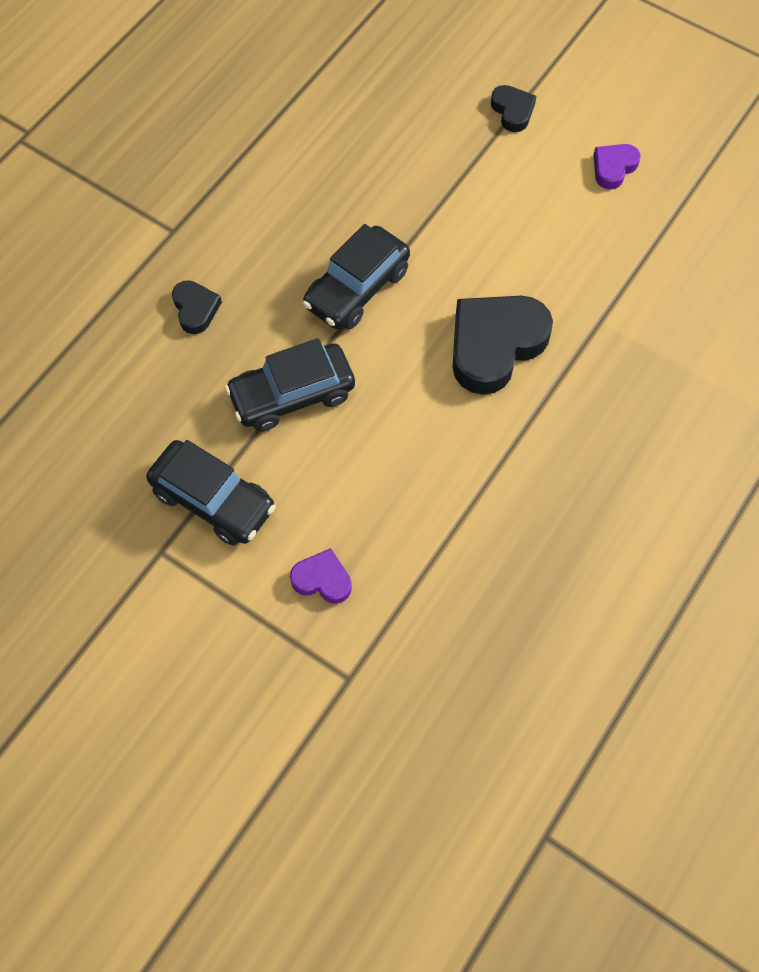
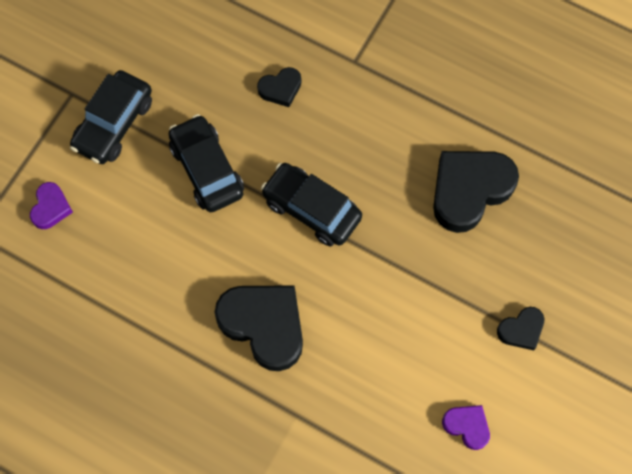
camera: 85 degrees right, 5 degrees up
none -> black heart [433,151,519,233]

